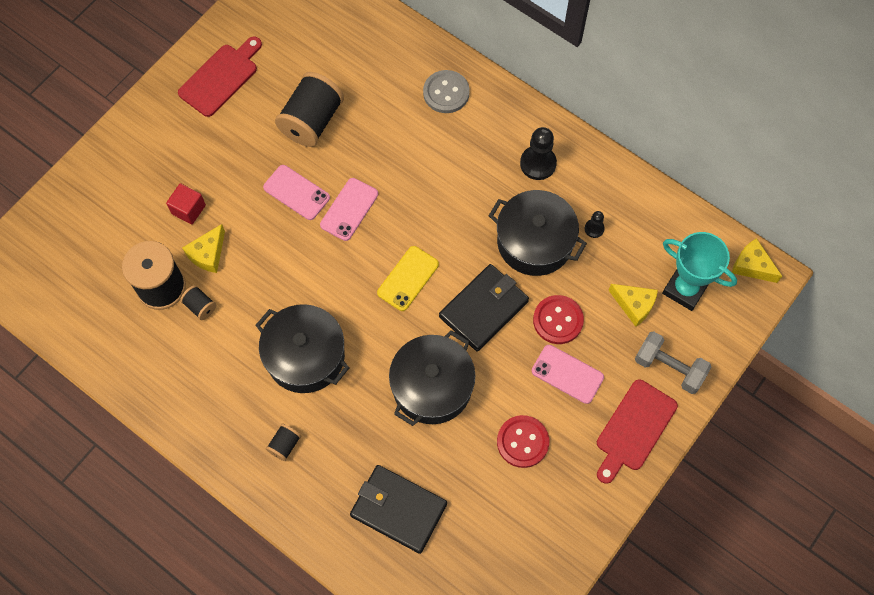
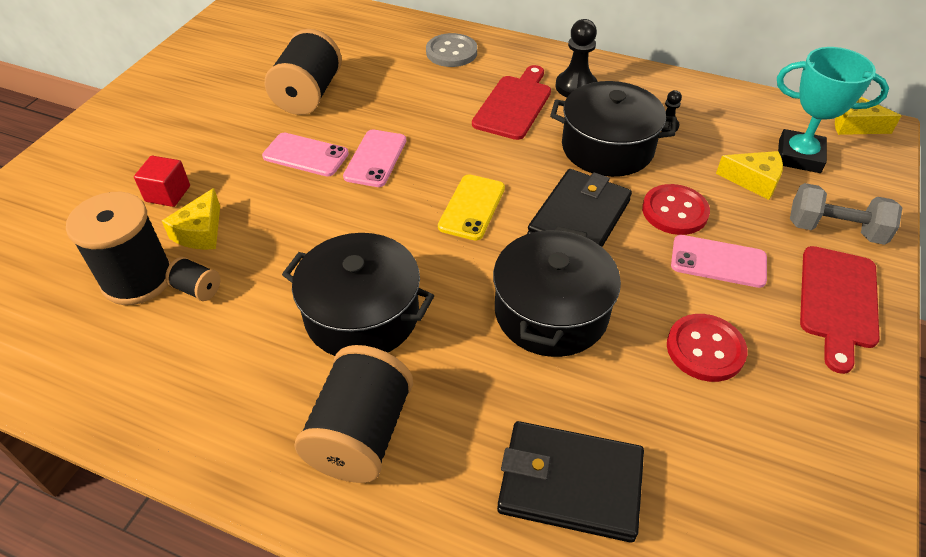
camera: 15 degrees left, 20 degrees down
red cutting board [178,37,262,117] -> red cutting board moved to [472,65,551,140]
black spool [266,424,301,461] -> black spool [294,345,413,483], size x2.18

